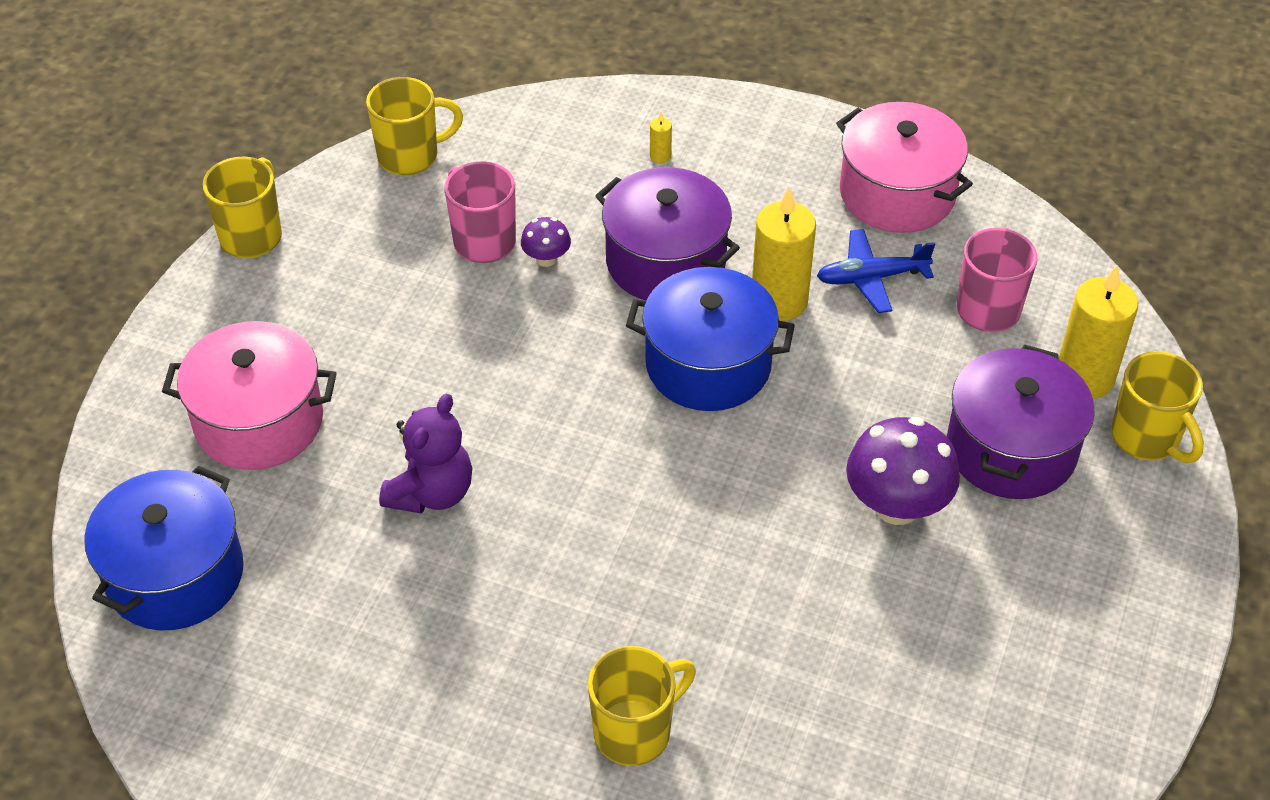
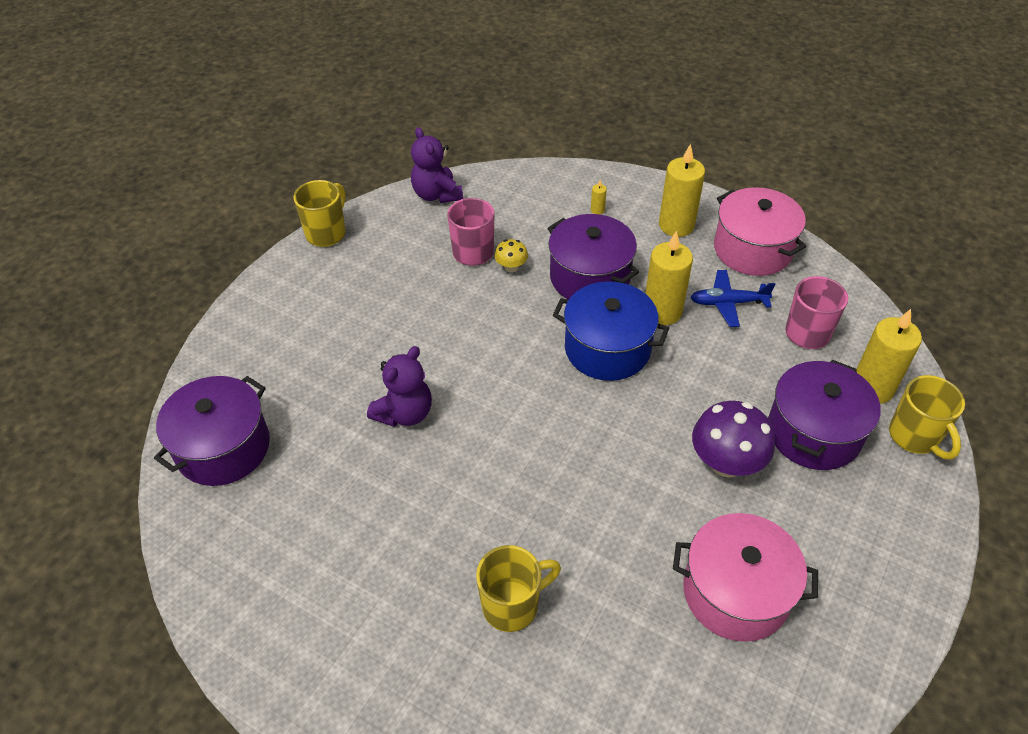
camera: 10 degrees right, 0 degrees up
blue pot [84,466,244,630] -> purple pot [154,376,270,486]
pink pot [162,321,337,470] -> pink pot moved to [673,513,818,642]
yellow mug [366,77,463,175] -> purple teddy bear [411,127,463,203]
purple mushroom [521,217,571,267] -> yellow mushroom [495,239,528,273]
none -> yellow candle [659,144,705,237]

